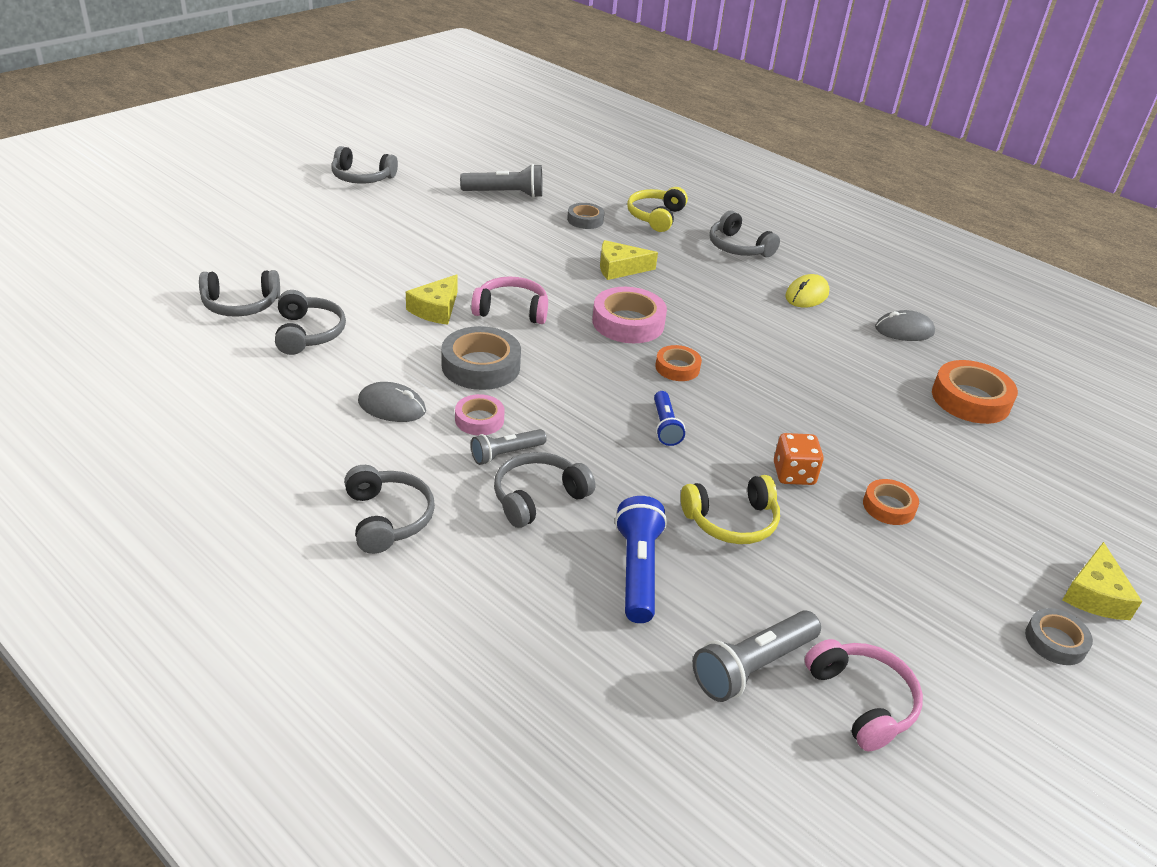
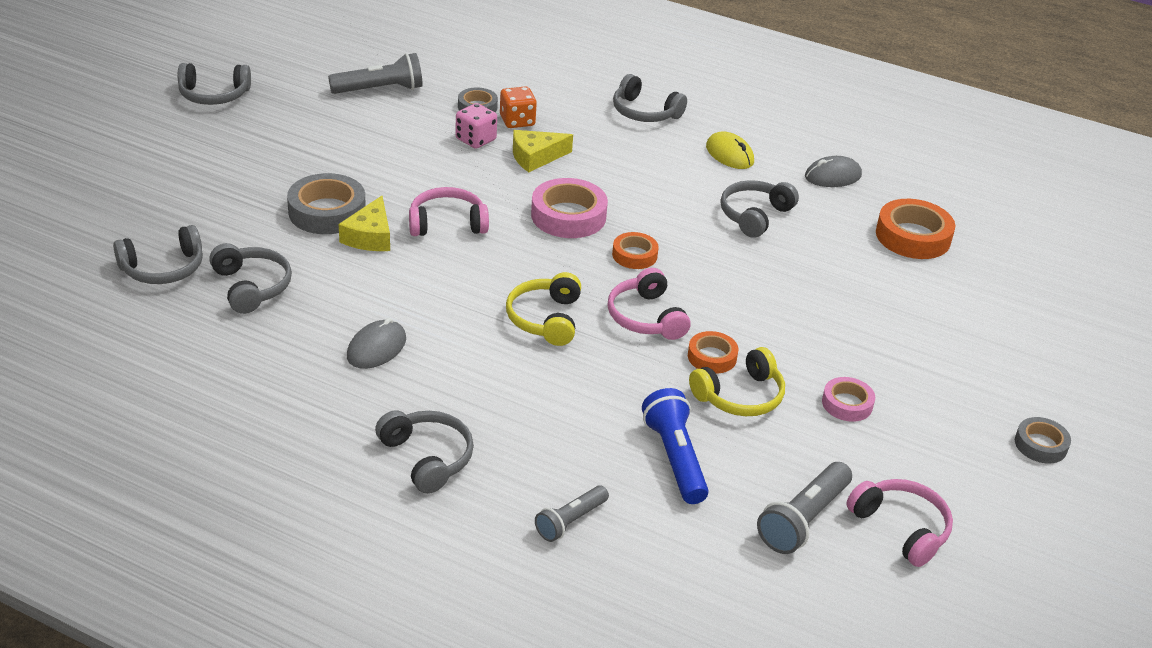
camera: 15 degrees left, 0 degrees up
grey mouse [358,382,426,422] -> grey mouse turned 60 degrees counterclockwise [347,318,406,369]
grey tape [441,326,521,390] -> grey tape moved to [287,173,366,234]
pink tape [455,394,504,435] -> pink tape moved to [822,377,875,422]
grey flashlight [471,429,547,465] -> grey flashlight moved to [535,486,609,542]
grey headphones [494,452,595,528] -> grey headphones moved to [721,180,799,238]
yellow headphones [627,187,688,232] -> yellow headphones moved to [506,272,581,346]
blue flashlight [654,391,685,446] -> pink headphones [607,268,690,340]
orange dice [774,433,824,485] -> orange dice moved to [500,86,537,128]
yellow mouse [785,274,829,308] -> yellow mouse turned 60 degrees counterclockwise [706,131,754,169]
orange tape [863,479,919,525] -> orange tape moved to [688,331,738,374]
yellow cheese [1062,542,1142,620] -> none
none -> pink dice [455,103,497,149]

